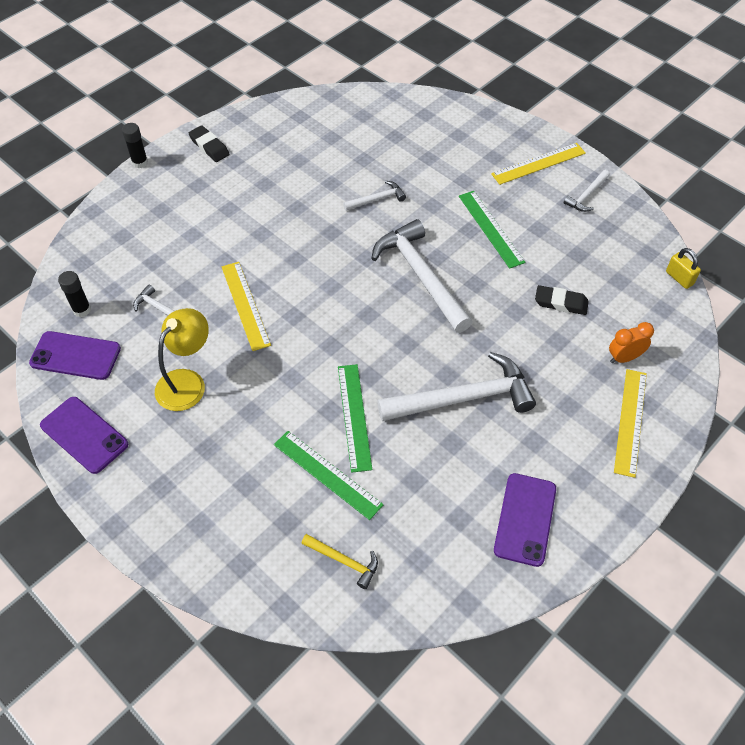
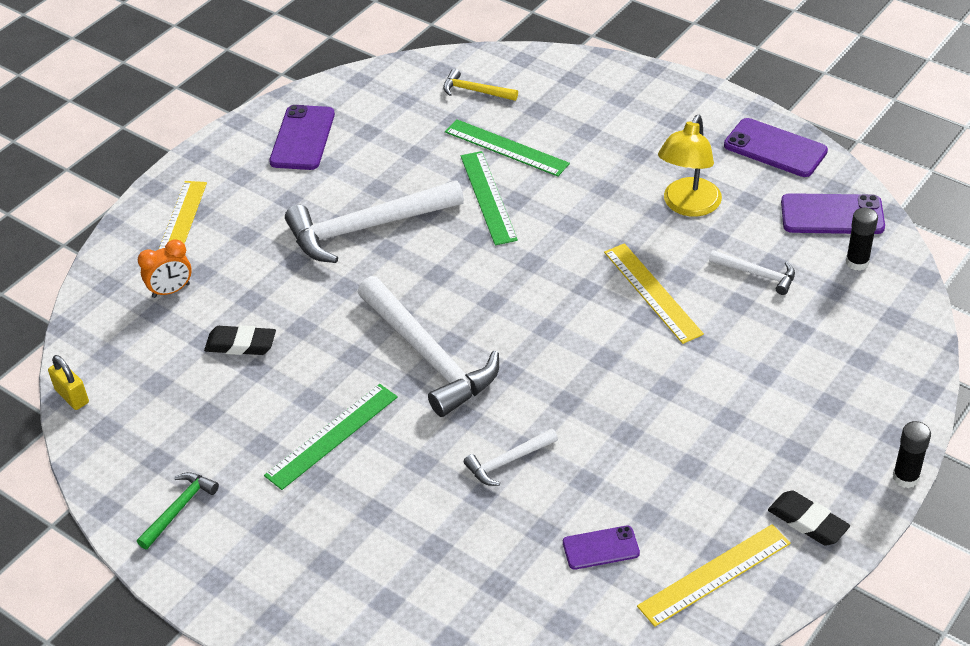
camera: 175 degrees right, 10 degrees down
green ruler [459,191,525,269] -> green ruler turned 75 degrees clockwise [264,384,398,490]
yellow ruler [491,143,586,185] -> yellow ruler moved to [637,524,791,627]
white hammer [564,170,610,212] -> green hammer [137,472,219,549]
none -> purple phone [563,526,640,570]

